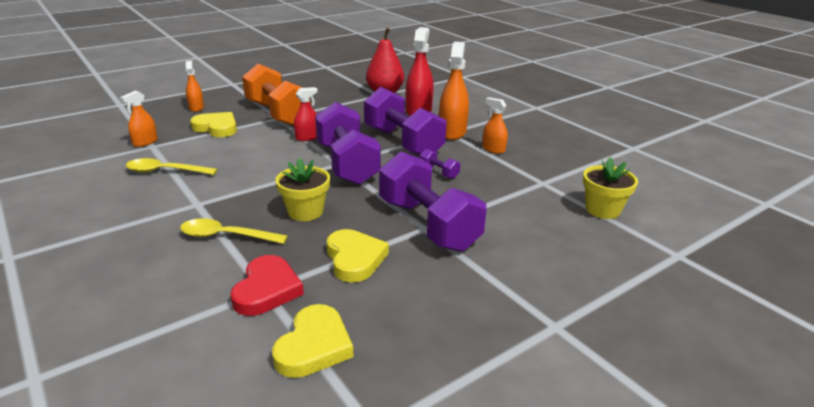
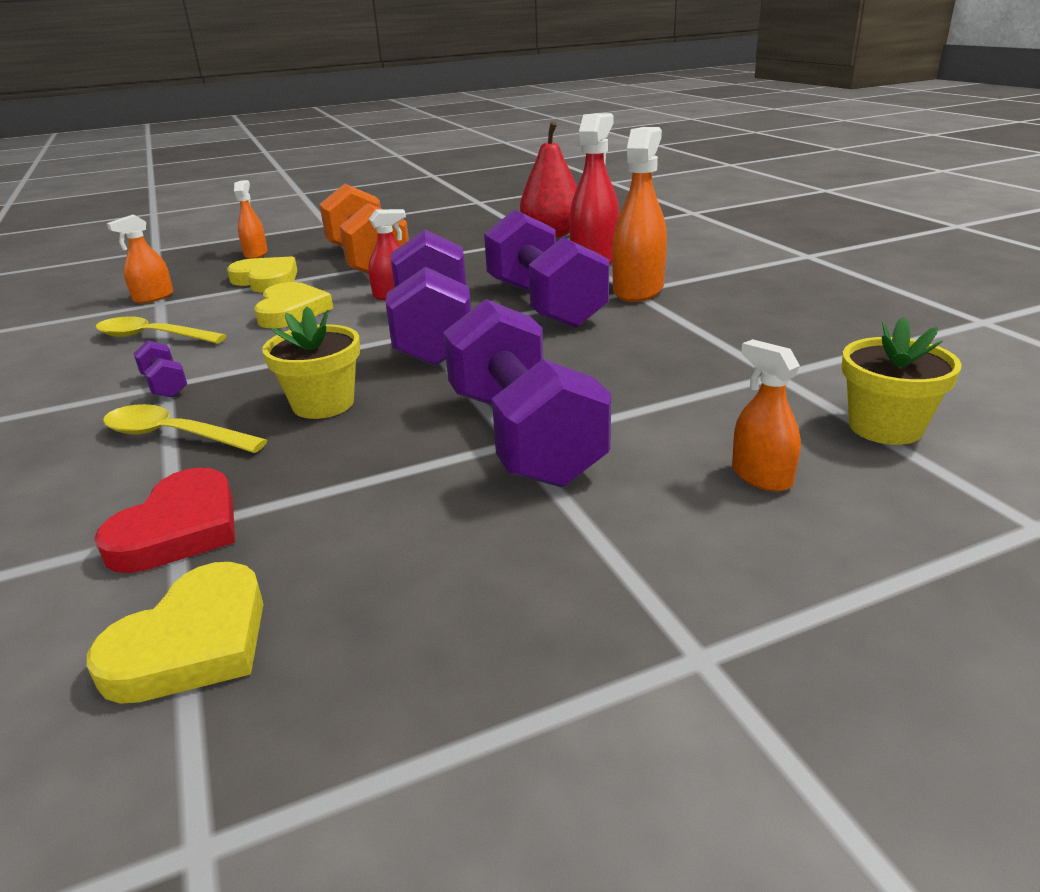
camera: 15 degrees right, 0 degrees up
yellow heart [327,229,389,283] -> yellow heart moved to [254,282,333,328]
purple dumbbell [420,149,460,179] -> purple dumbbell moved to [133,340,187,398]
orange spray bottle [482,97,508,154] -> orange spray bottle moved to [732,339,801,492]

